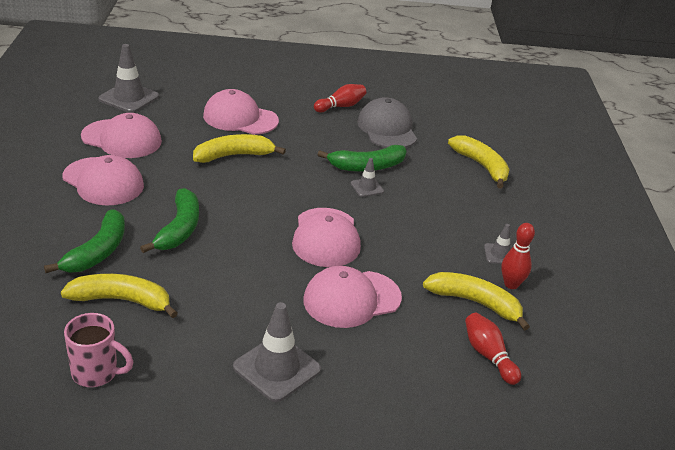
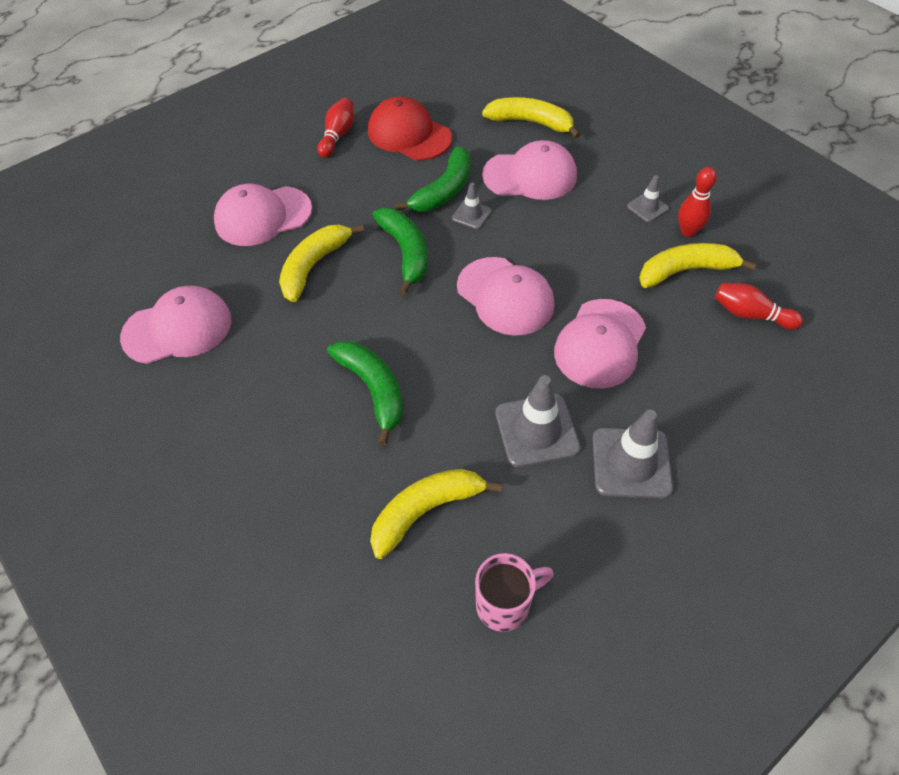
camera: 35 degrees left, 20 degrees up
green banana [44,209,125,273] -> green banana moved to [372,208,427,295]
pink cap [63,155,144,206] -> pink cap moved to [482,140,577,200]
grey traffic cone [98,44,159,113] -> grey traffic cone moved to [495,375,581,467]
grey cap [357,97,417,148] -> red cap [368,97,452,160]

